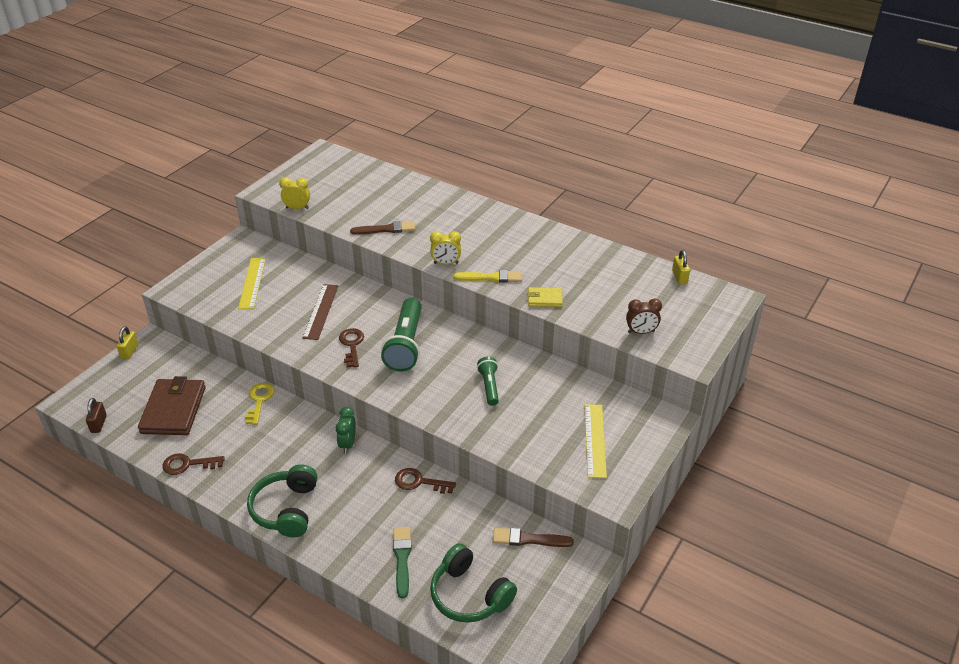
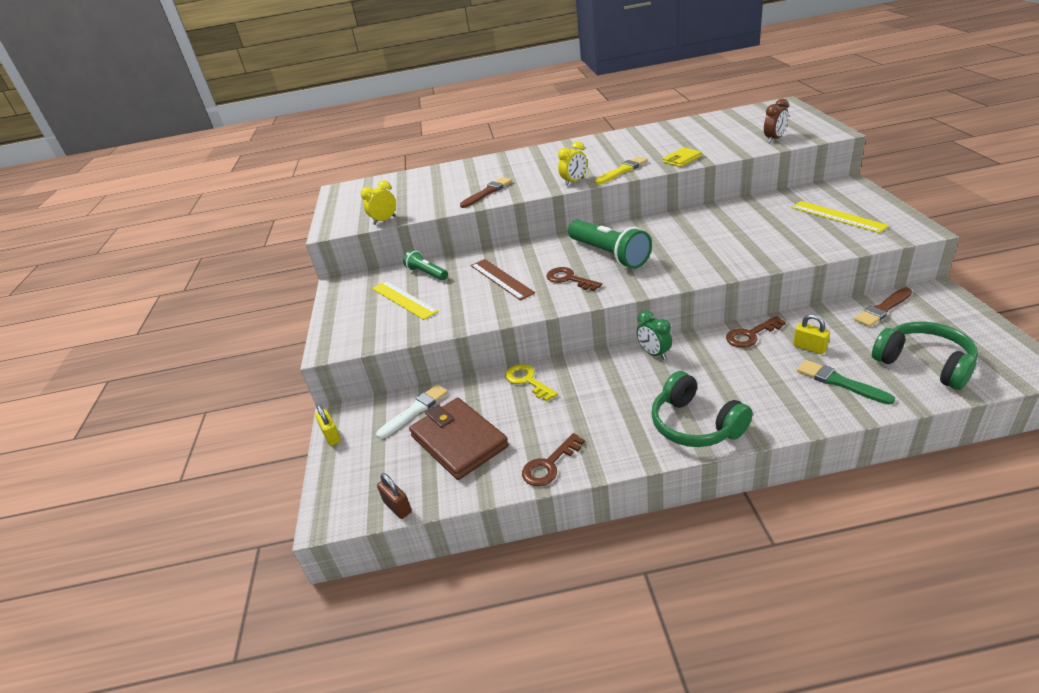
camera: 35 degrees left, 5 degrees down
green headphones [430,543,517,623] -> green headphones turned 135 degrees counterclockwise [872,322,978,390]
green flashlight [477,357,499,406] -> green flashlight moved to [403,250,448,280]
yellow padlock [672,250,690,285] -> yellow padlock moved to [793,314,830,354]
none -> white brush [376,385,448,439]

